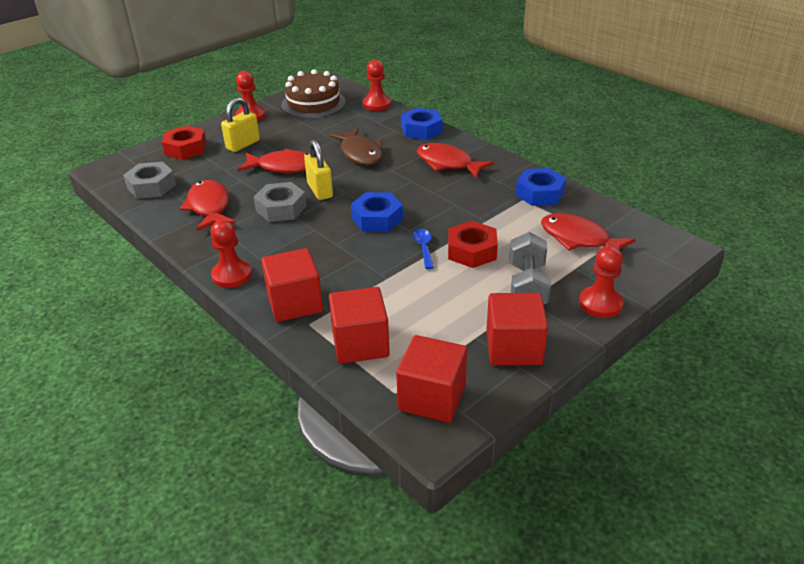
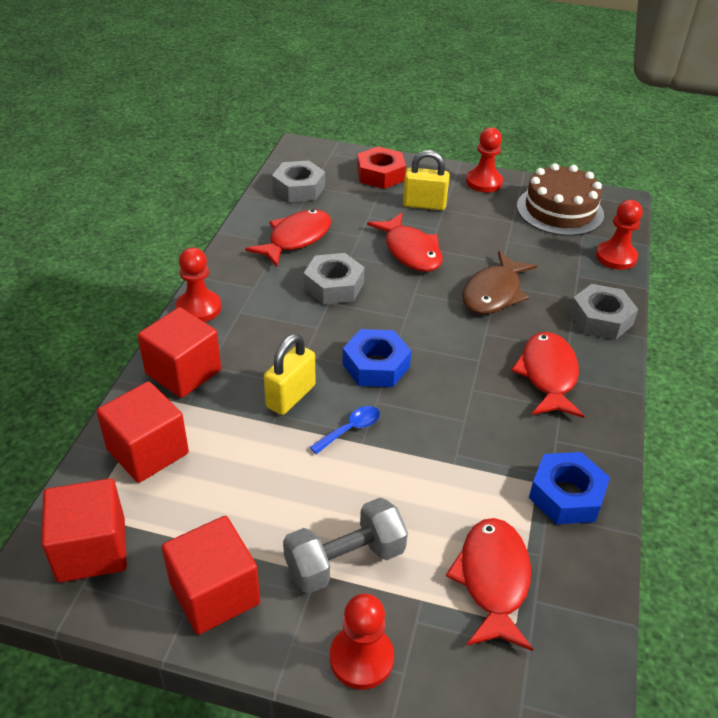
camera: 55 degrees right, 5 degrees up
yellow padlock [304,140,333,200] -> yellow padlock moved to [264,334,315,415]
blue nut [401,108,443,140] -> grey nut [570,284,638,340]
red nut [448,221,498,268] -> none

